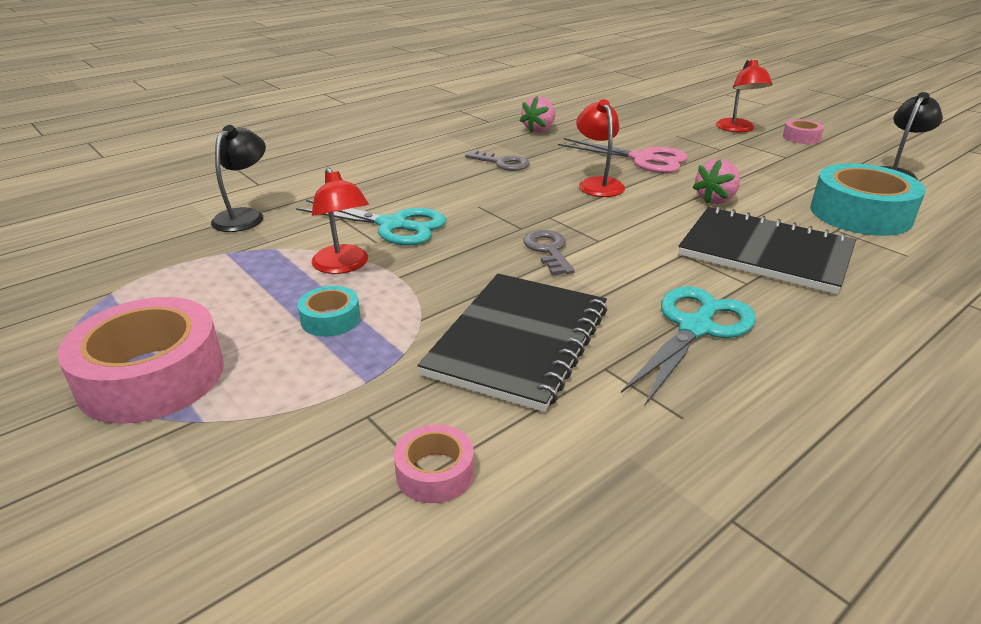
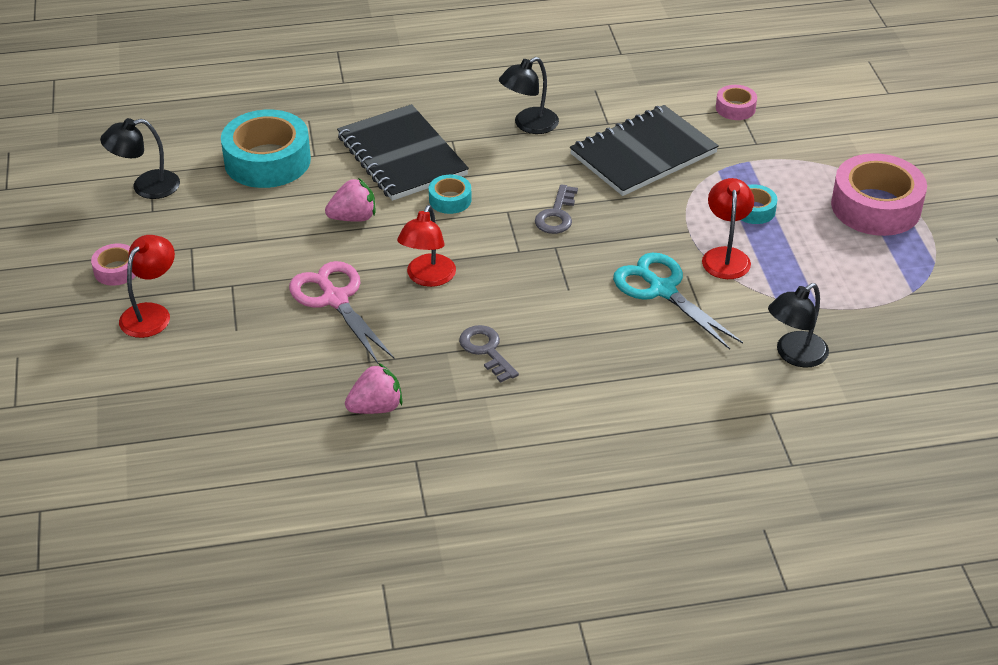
camera: 150 degrees left, 10 degrees up
turquoise scissors [621,286,756,405] -> black lamp [499,57,559,134]
none -> turquoise tape [429,175,472,214]

